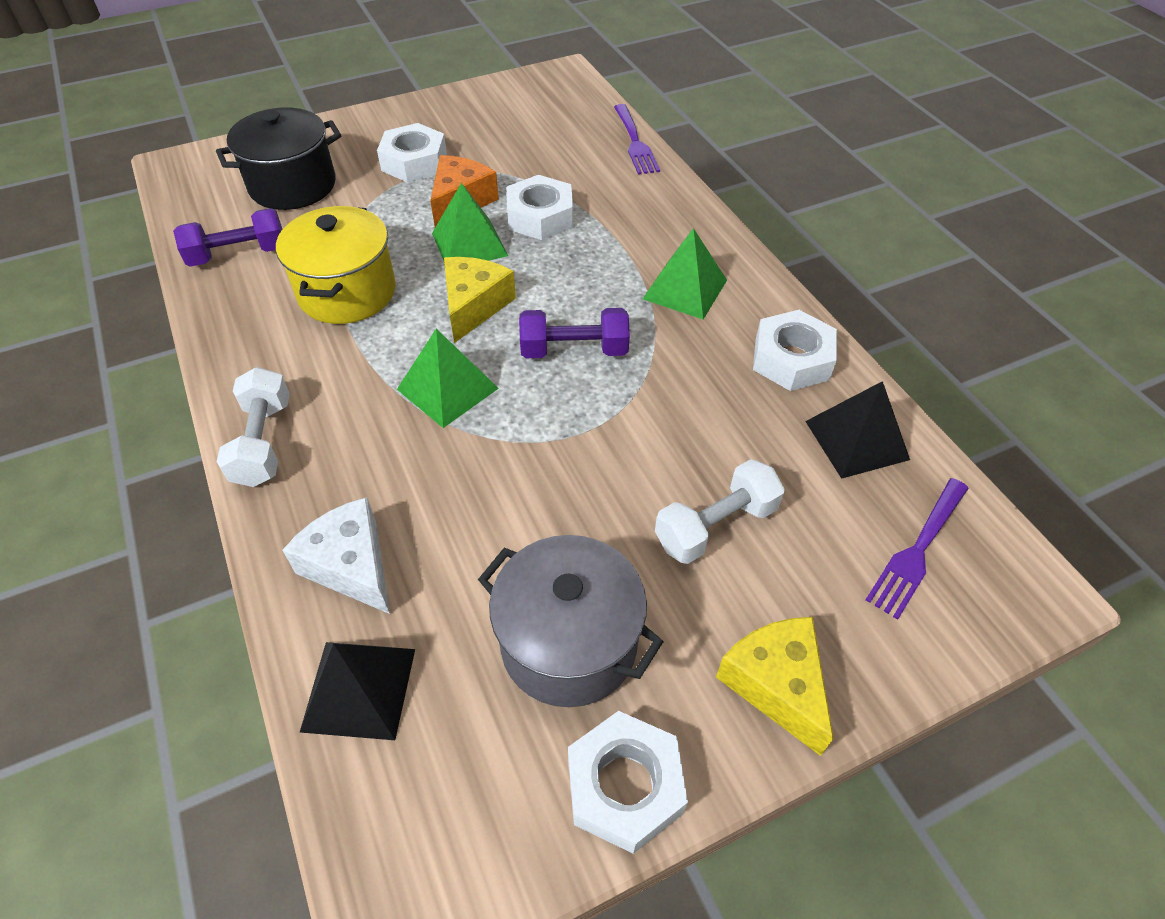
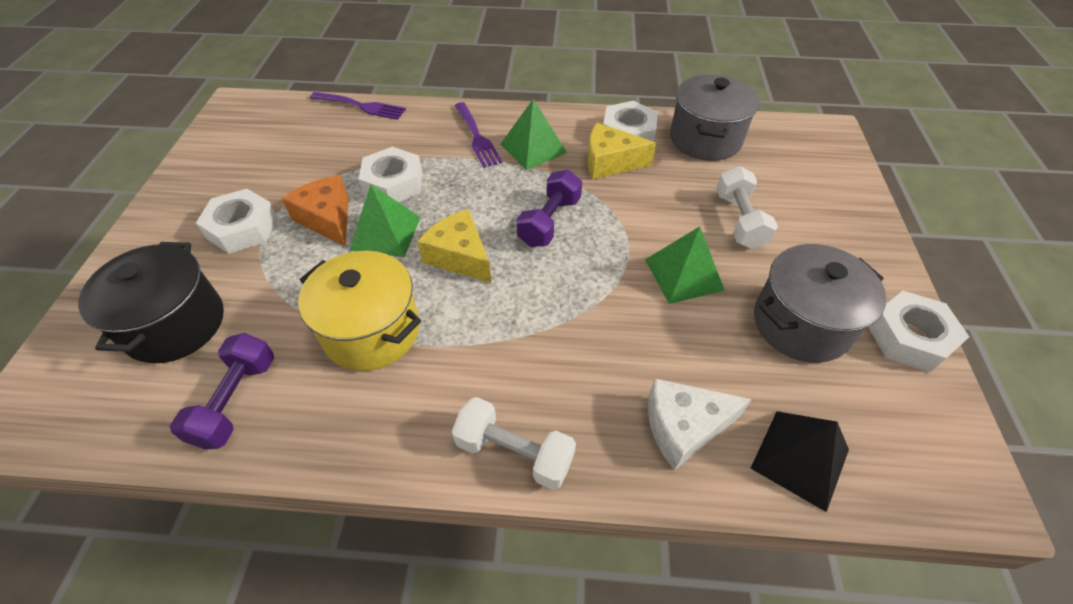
camera: 60 degrees left, 0 degrees up
green pyramid [397,329,499,428] -> green pyramid moved to [645,226,725,304]
yellow cheese [716,617,834,756] -> yellow cheese moved to [588,123,656,179]
black pyramid [805,381,910,479] -> grey pot [670,75,759,161]
purple fork [865,478,969,620] -> purple fork moved to [454,102,502,168]

